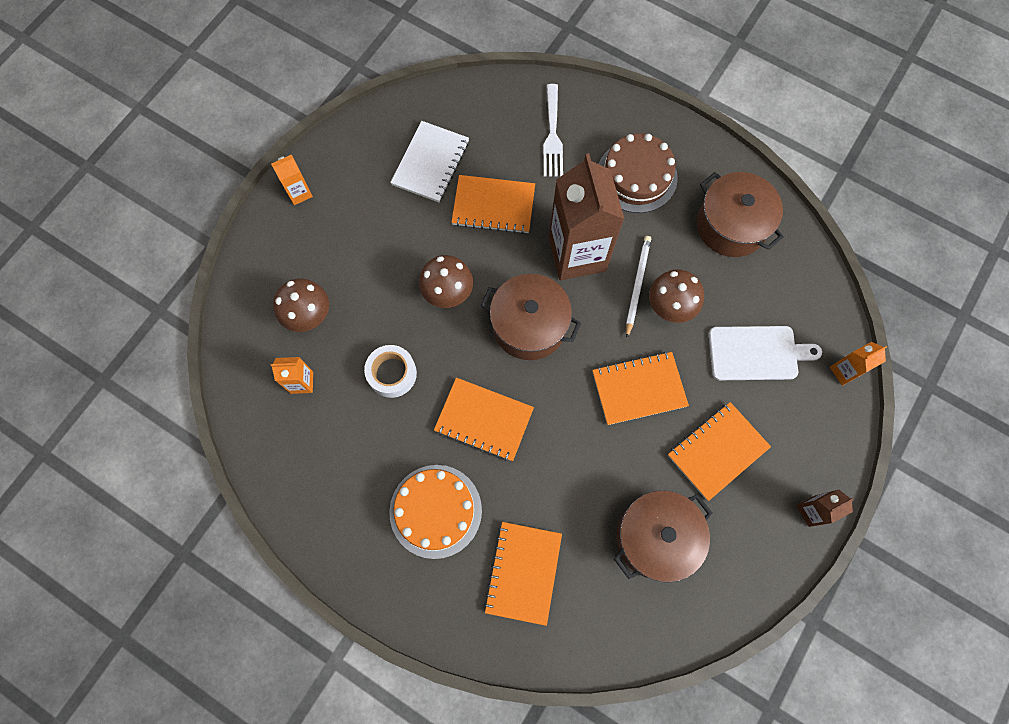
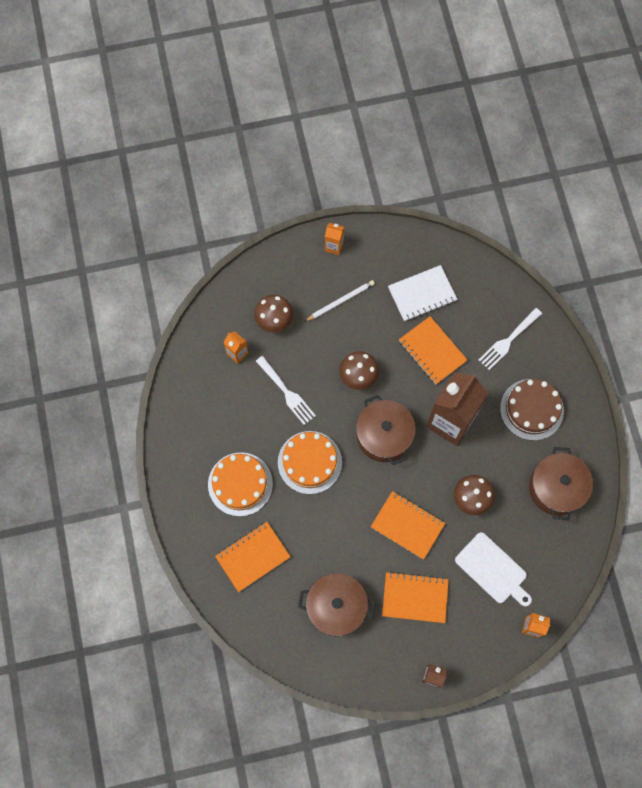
camera: 45 degrees right, 0 degrees up
white tape [364,345,417,398] -> white fork [256,356,316,425]
orange notebook [434,377,534,461] -> orange cake [278,431,342,494]
white pencil [626,236,651,338] -> white pencil moved to [304,280,375,322]

